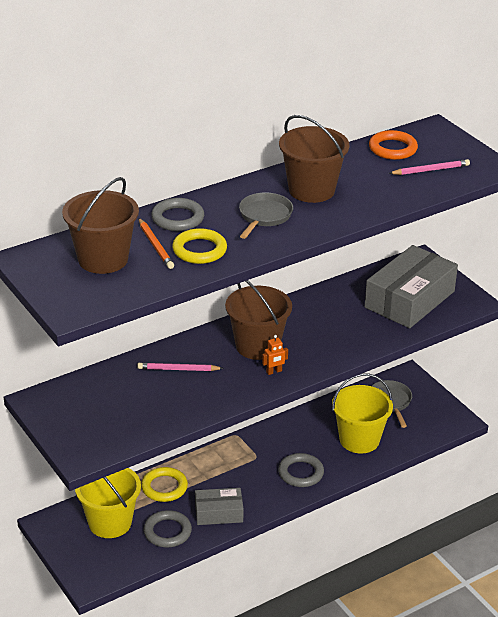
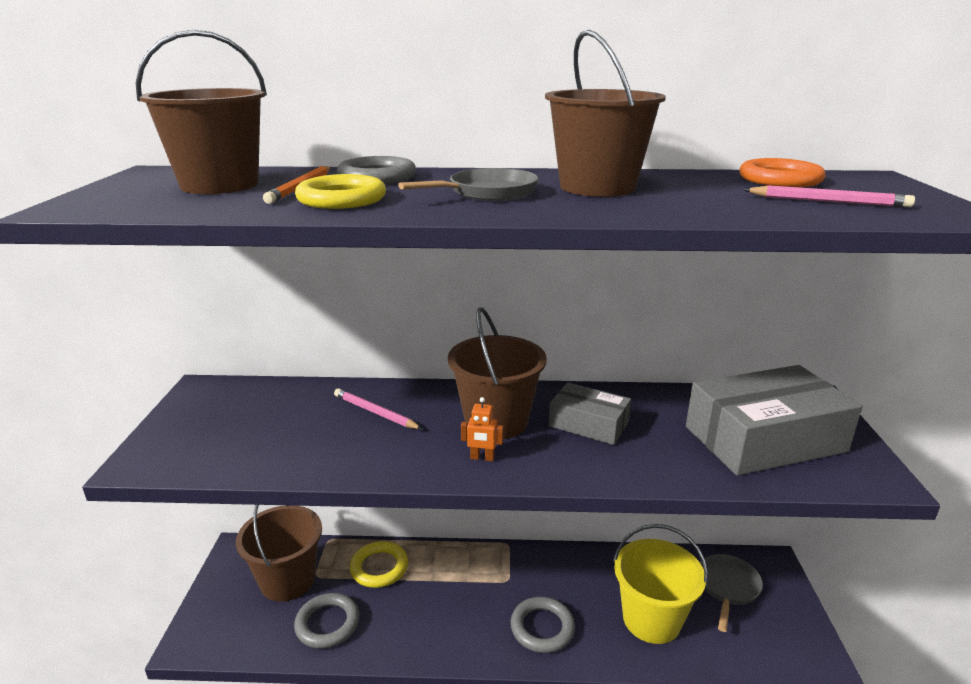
camera: 35 degrees right, 10 degrees down
yellow bucket [75,468,141,538] -> brown bucket [236,505,322,602]
grey box [195,488,244,525] -> grey box moved to [549,382,631,445]

